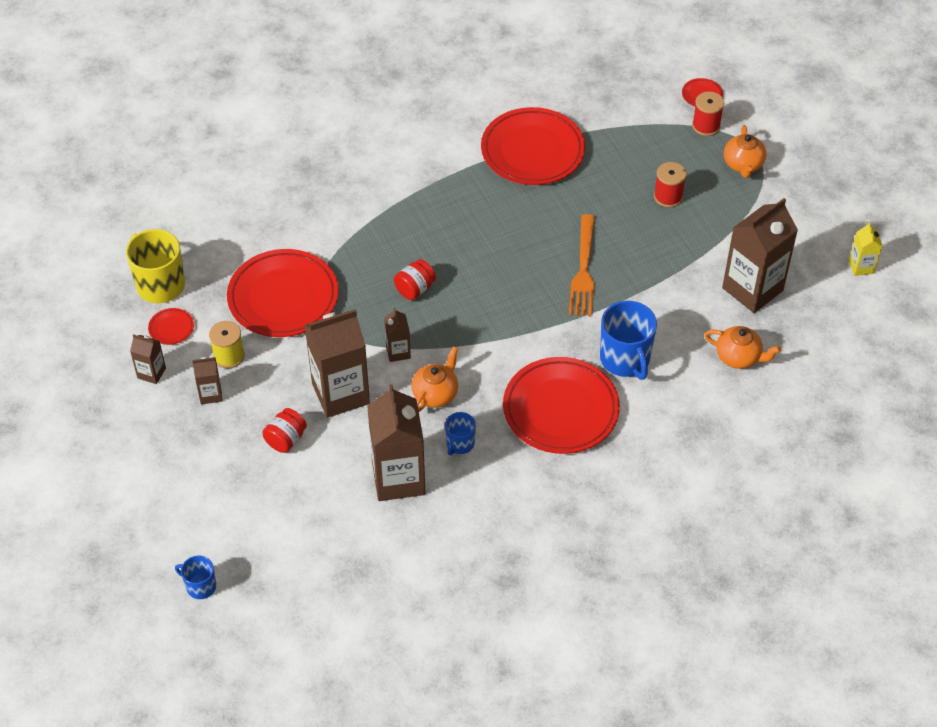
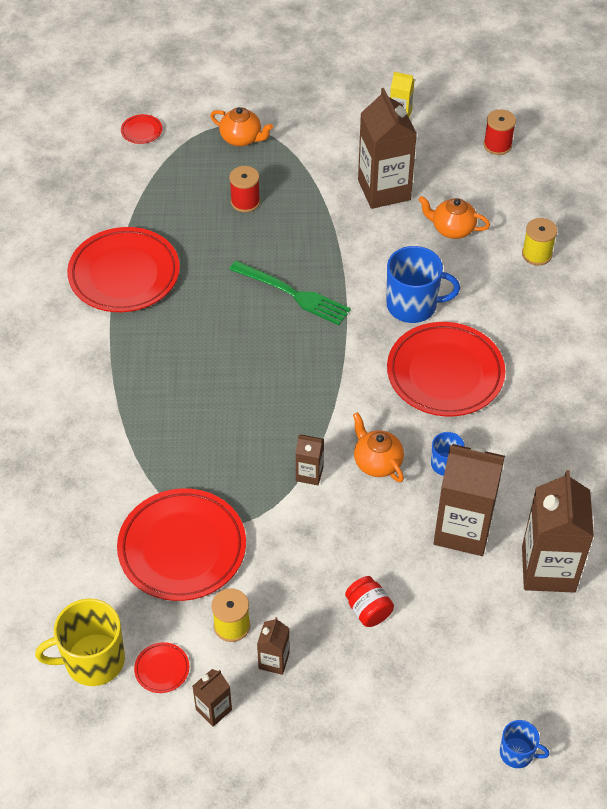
camera: 65 degrees left, 0 degrees up
blue mug [175,555,216,599] -> blue mug turned 120 degrees counterclockwise [500,720,550,768]
brown carton [305,309,370,418] -> brown carton moved to [522,470,594,593]
red jar [394,259,436,300] -> none
orange fork [569,214,595,316] -> green fork [229,261,351,325]
red spool [692,91,724,136] -> red spool moved to [484,109,516,155]
orange teapot [704,326,781,369] -> orange teapot turned 120 degrees counterclockwise [418,196,490,239]
none -> yellow spool [522,218,557,266]

